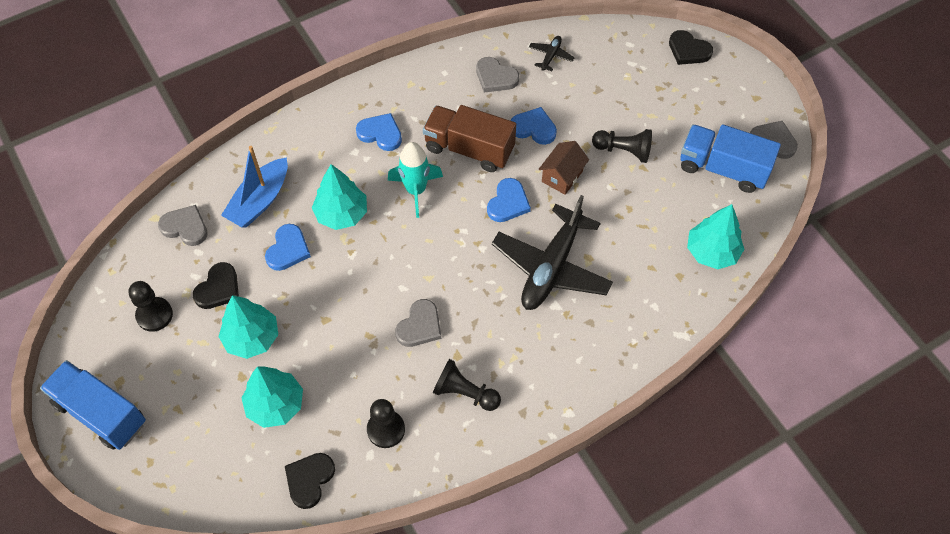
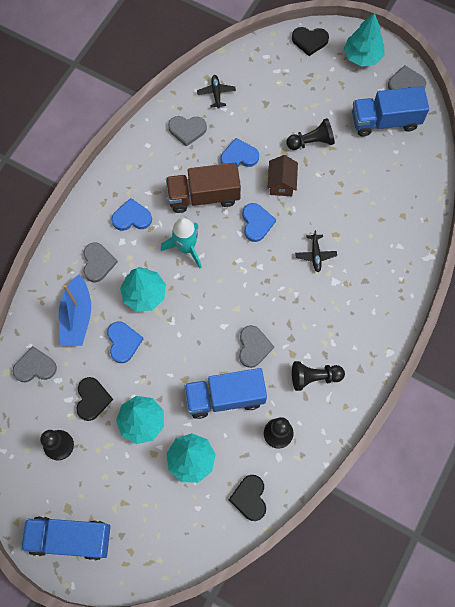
camera: 30 degrees left, 10 degrees up
black plane [492,195,613,310] -> black plane [295,230,337,272], size x0.42
turquoise tree [687,204,744,269] -> turquoise tree moved to [344,13,385,67]
none -> grey heart [83,242,118,283]
none -> blue truck [184,368,267,419]

